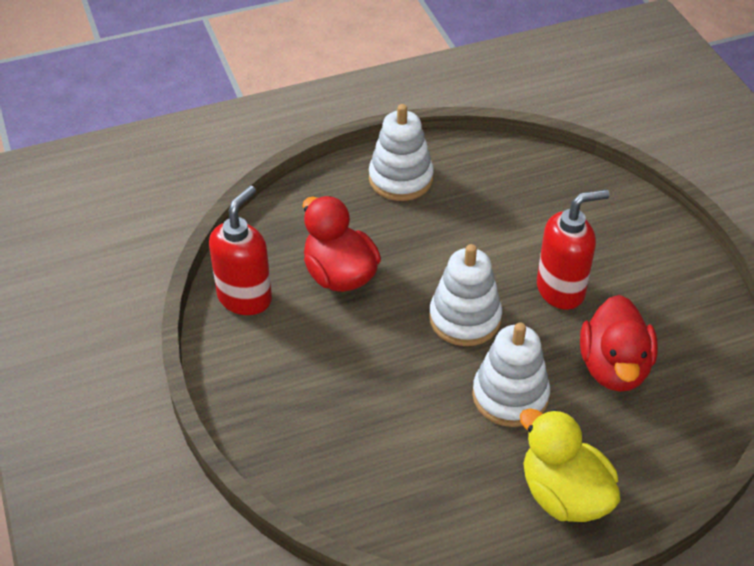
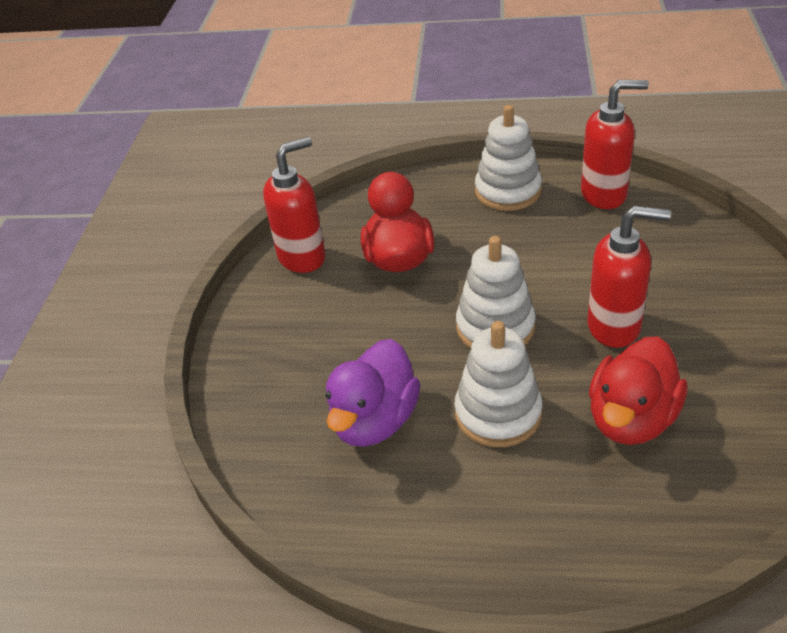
camera: 30 degrees right, 5 degrees down
yellow duck [520,408,620,522] -> none
none -> purple duck [326,339,420,447]
none -> red soap dispenser [581,80,649,209]

